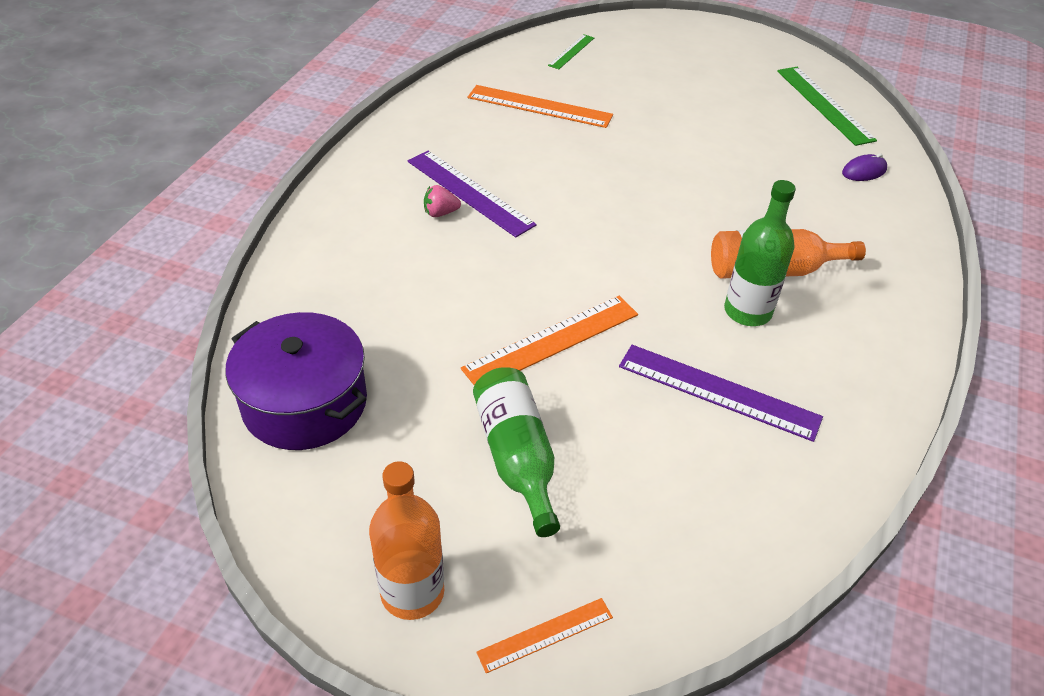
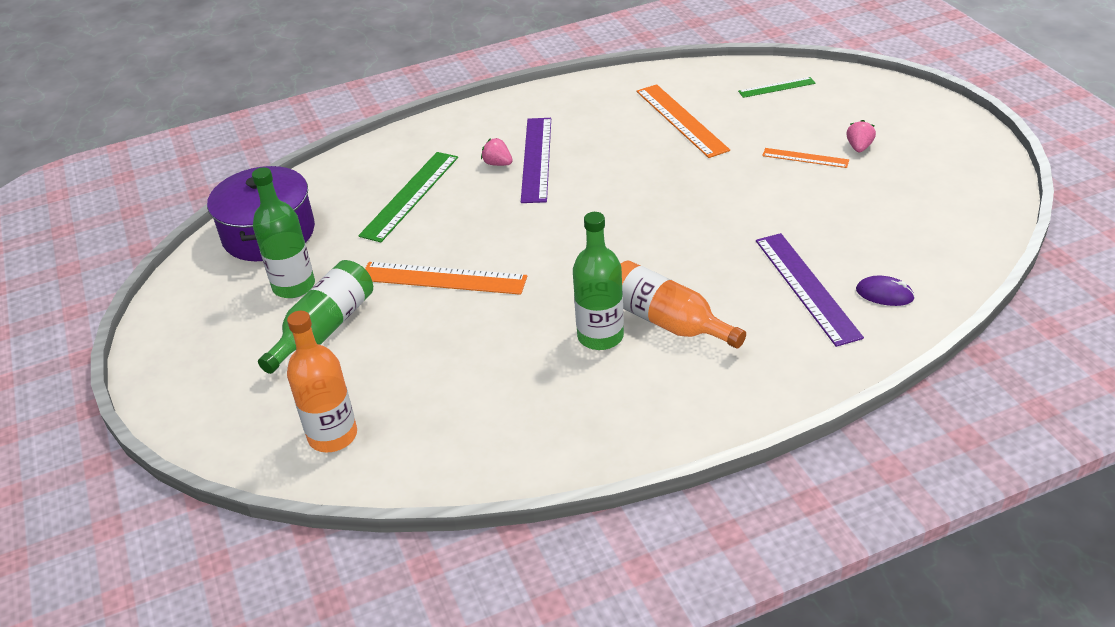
camera: 50 degrees right, 5 degrees down
orange bottle [369,461,444,620] -> orange bottle moved to [287,311,357,452]
orange ruler [476,598,613,673] -> orange ruler moved to [762,148,849,168]
purple ruler [619,345,823,442] -> purple ruler moved to [756,233,864,347]
green ruler [777,67,877,146] -> green ruler moved to [358,152,458,242]
none -> green bottle [252,167,315,298]
none -> pink strawberry [846,120,876,152]

